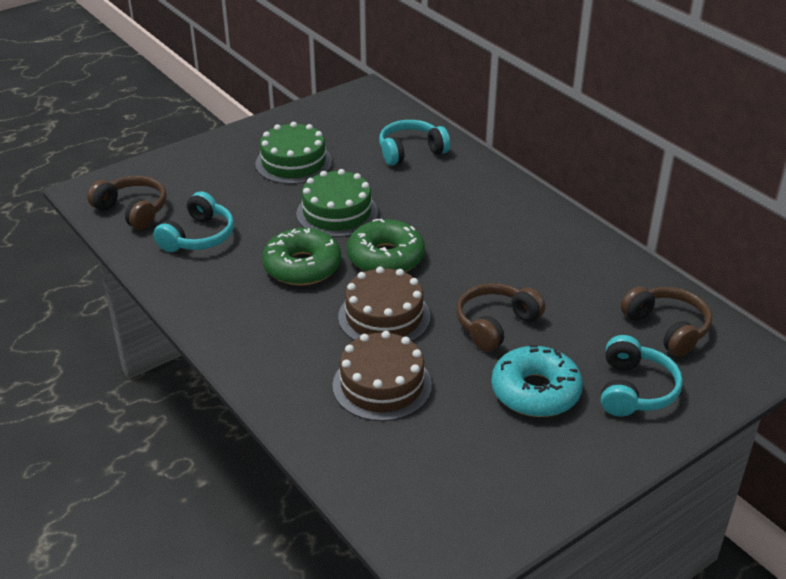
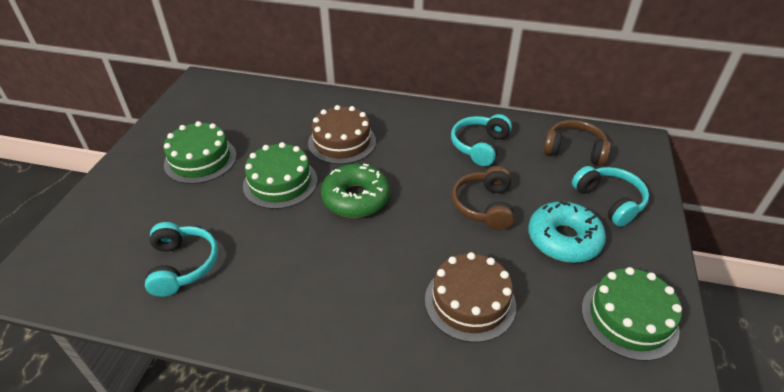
camera: 40 degrees left, 5 degrees up
brown headphones [87,176,167,230] -> none
green donut [262,228,341,285] -> none
brown cake [338,267,430,341] -> brown cake moved to [308,105,376,164]
turquoise headphones [379,120,450,166] -> turquoise headphones moved to [451,114,512,166]
none -> green cake [582,267,682,361]

